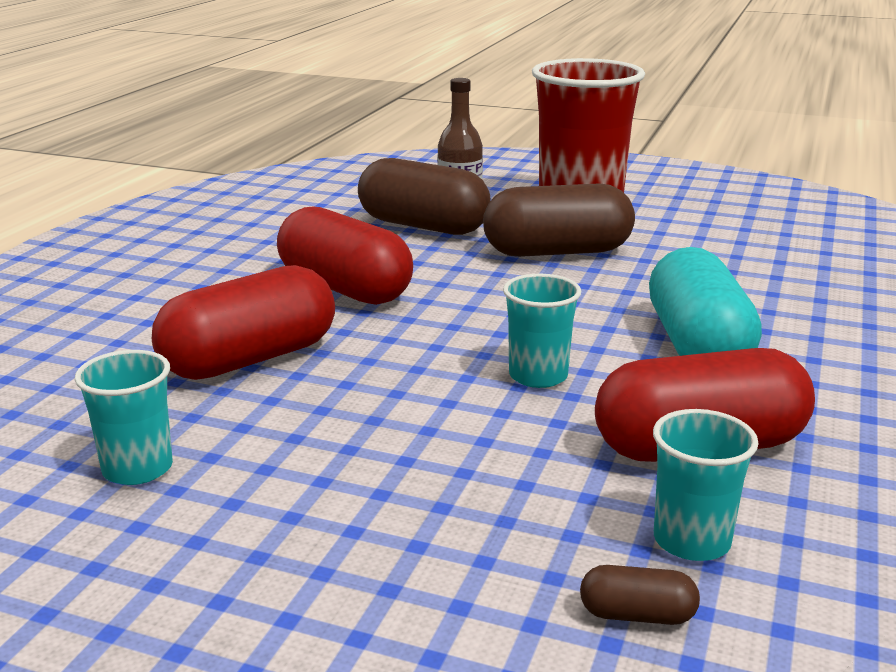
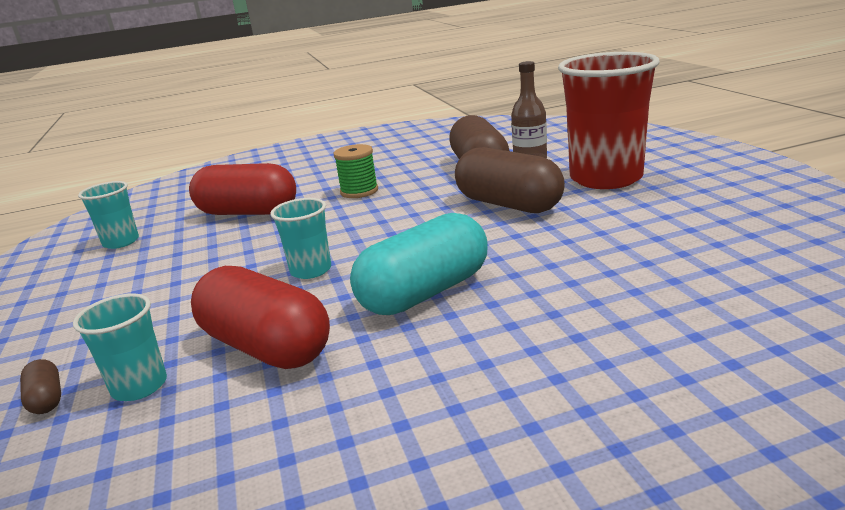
camera: 55 degrees right, 0 degrees up
red capsule [277,206,413,305] -> green spool [333,144,378,198]

